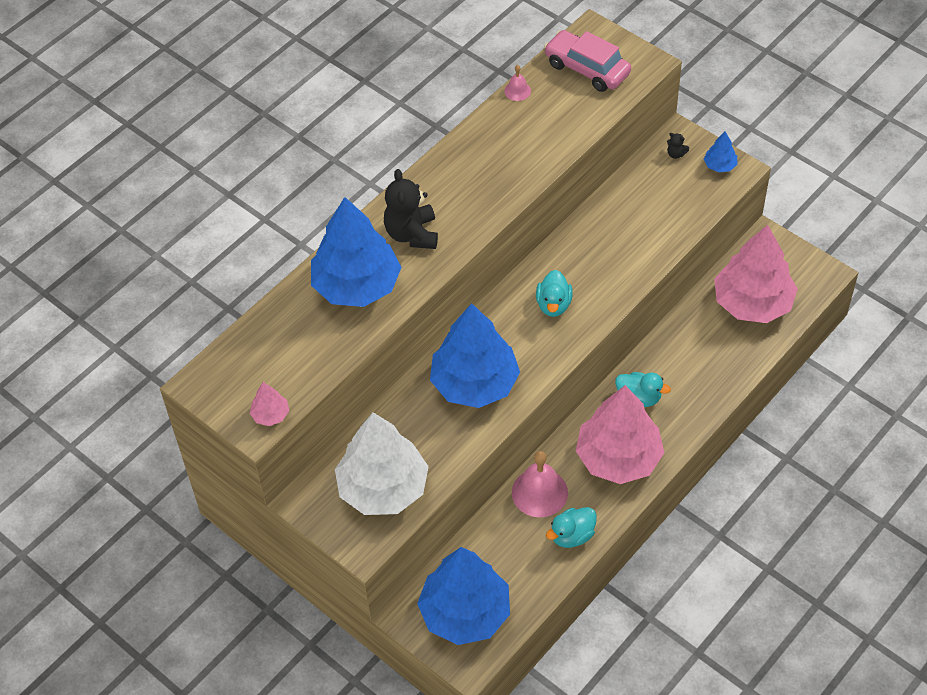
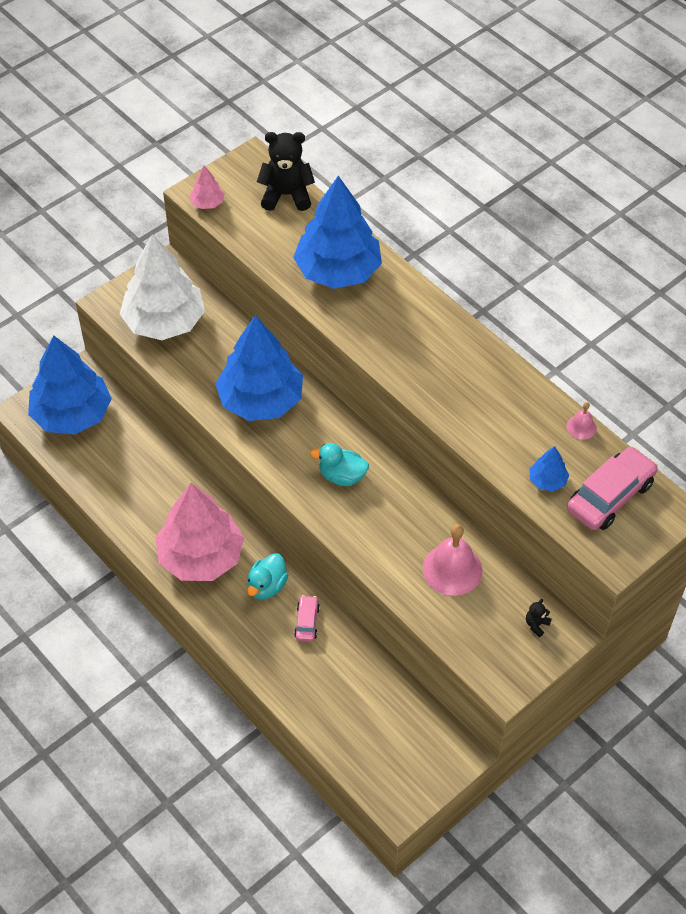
camera: 95 degrees right, 0 degrees up
black teddy bear [384,169,438,249] -> black teddy bear moved to [257,132,315,211]
pink bell [512,451,568,517] -> pink bell moved to [423,524,482,596]
turquoise duck [546,507,597,548] -> none
blue tree [704,132,738,172] -> blue tree moved to [529,446,569,492]
pink tree [714,225,798,323] -> none
none -> pink car [294,595,320,642]

